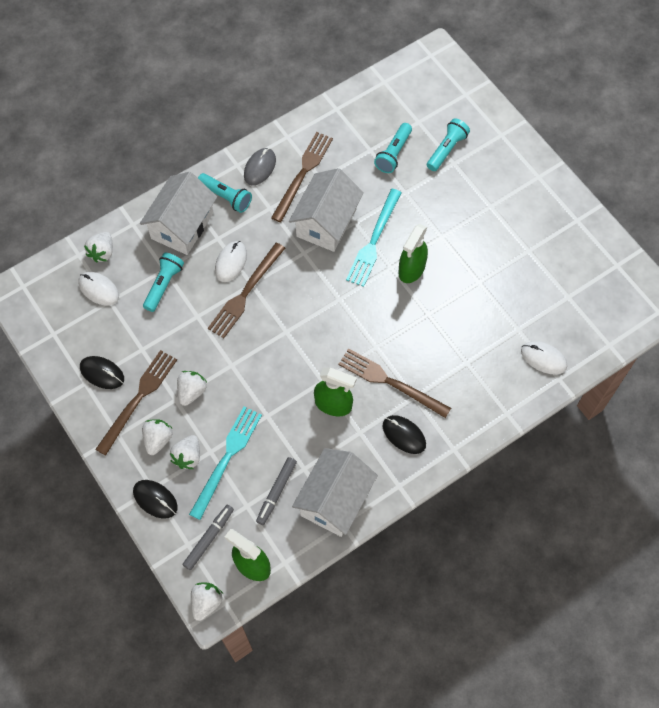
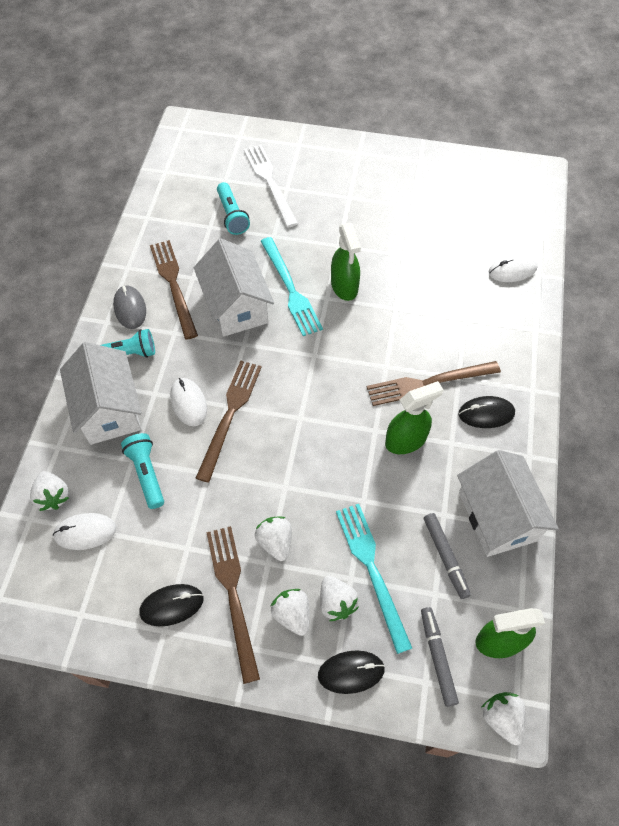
camera: 45 degrees left, 5 degrees down
brown fork [208,243,285,338] -> brown fork turned 150 degrees counterclockwise [196,361,262,483]
turquoise flashlight [427,118,470,171] -> white fork [244,145,298,227]

